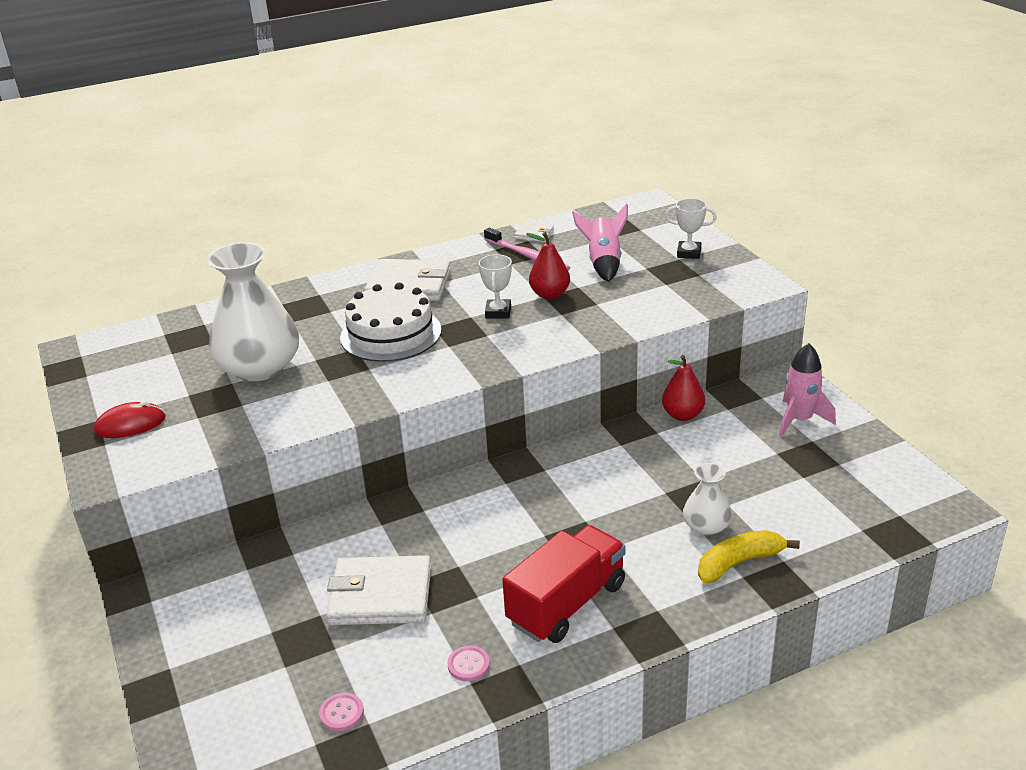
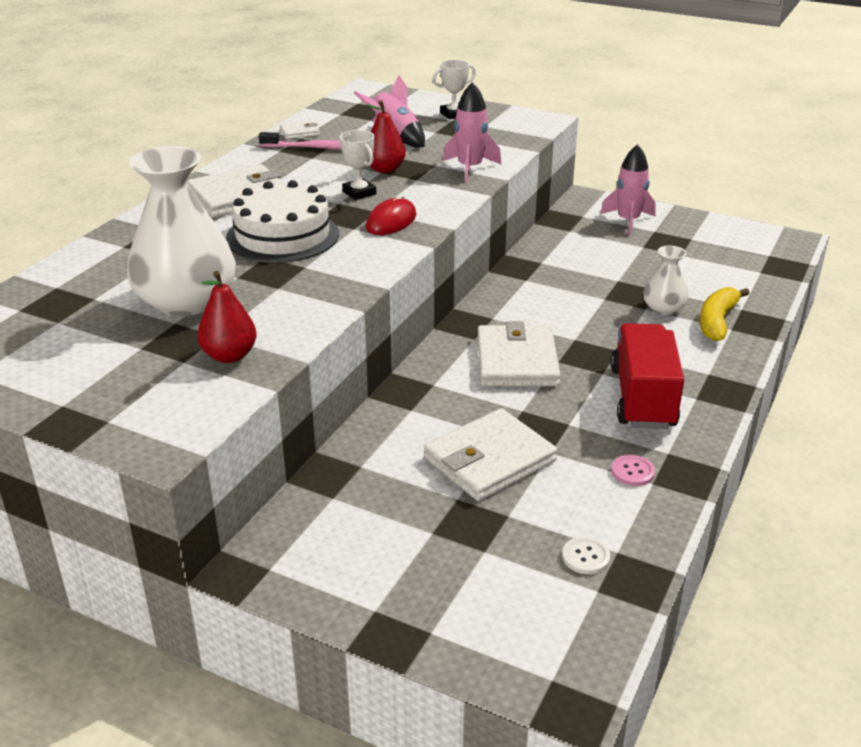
camera: 40 degrees left, 0 degrees up
red mouse [94,401,166,438] -> red mouse moved to [366,194,417,235]
pink button [319,693,364,731] -> white button [562,537,610,574]
red pear [662,355,705,421] -> red pear moved to [197,271,257,363]
none -> pink rocket [443,82,502,183]
none -> white wallet [477,321,560,386]

